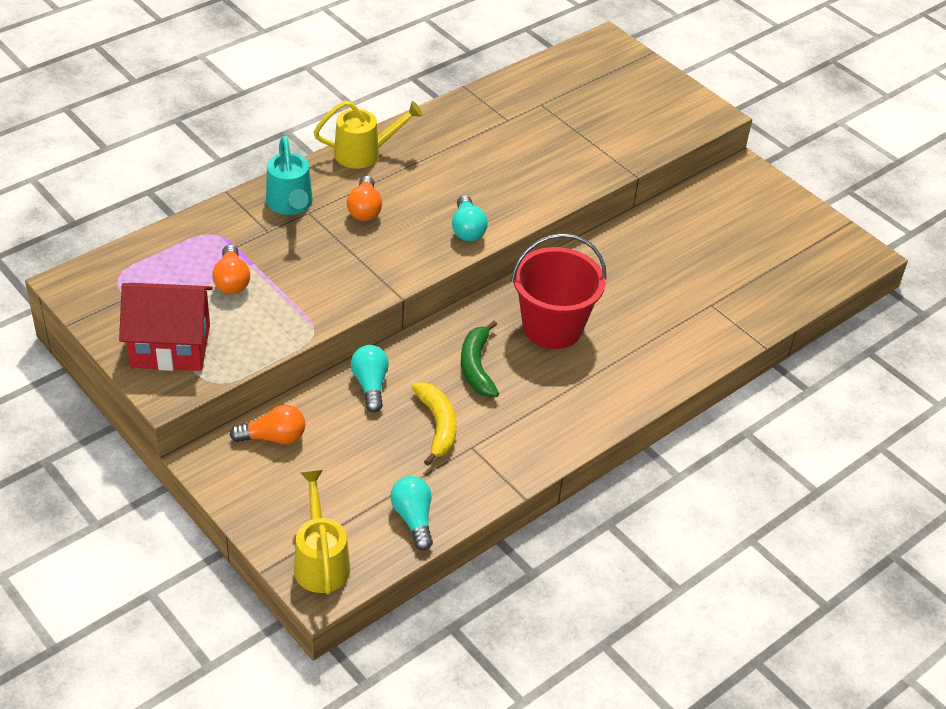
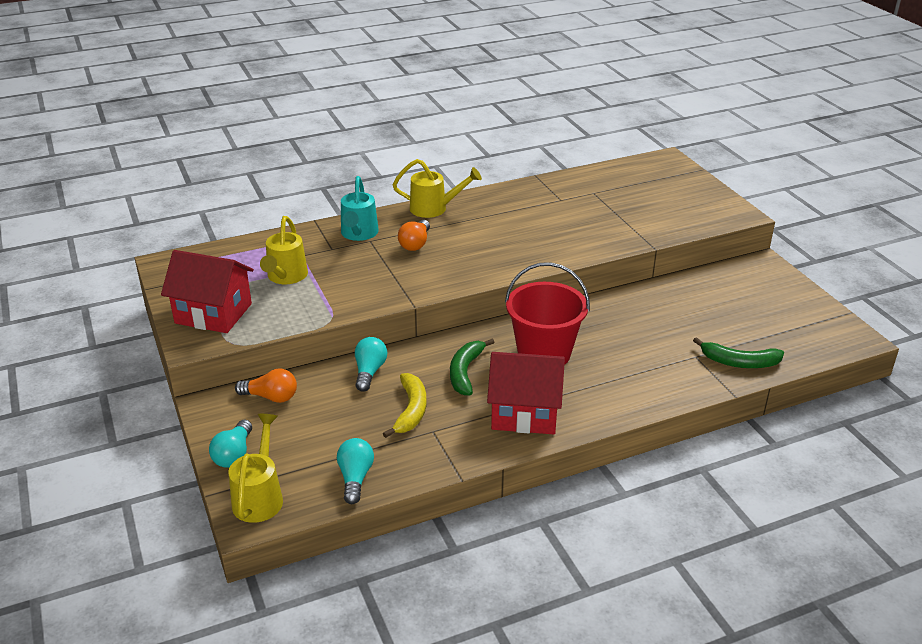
camera: 20 degrees right, 10 degrees down
orange light bulb [212,245,250,294] -> yellow watering can [260,216,308,284]
turquoise light bulb [452,195,488,241] -> turquoise light bulb moved to [209,420,252,468]
none -> red house [487,352,565,434]
none -> green banana [693,337,784,368]

